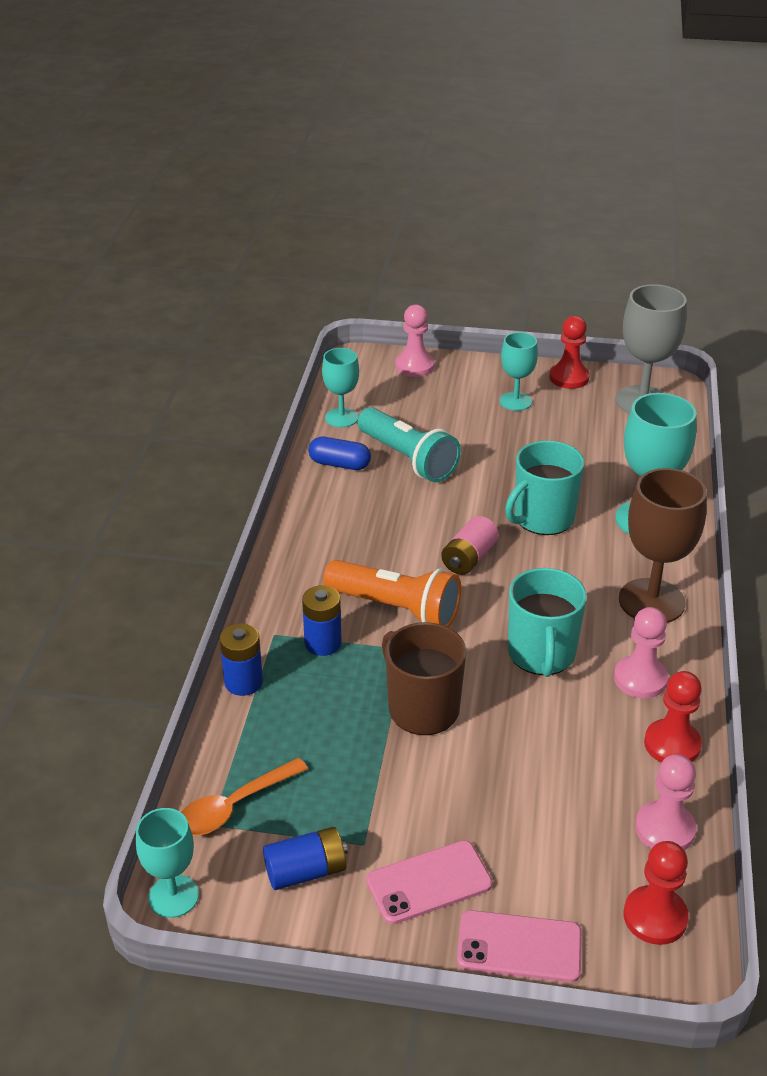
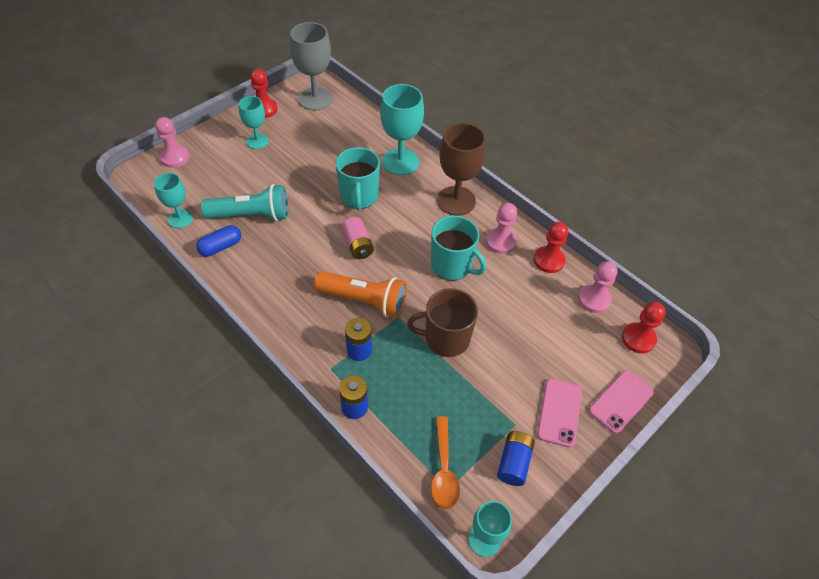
camera: 55 degrees left, 15 degrees up
orange flashlight [323,560,461,628] -> orange flashlight turned 45 degrees clockwise [314,271,407,318]

